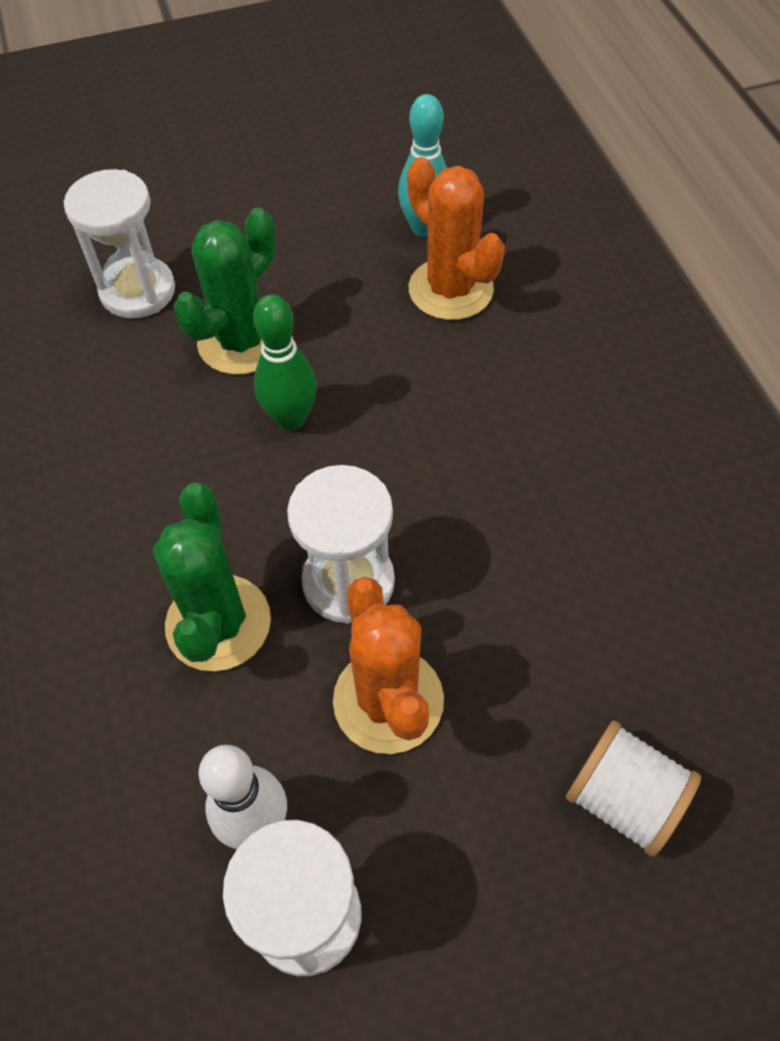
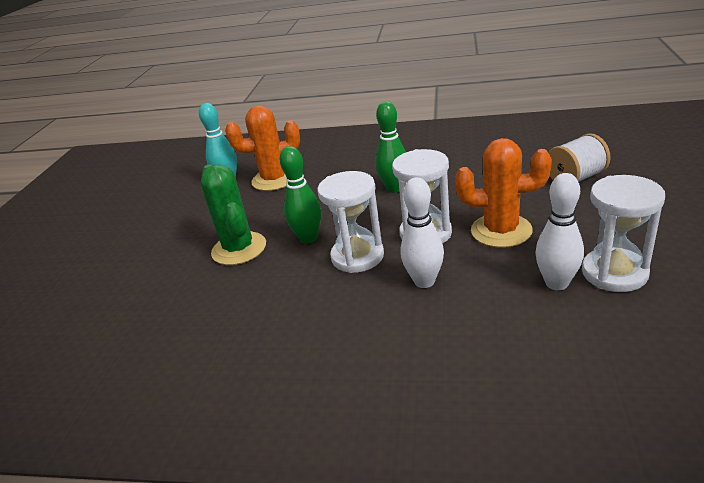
camera: 60 degrees left, 25 degrees down
white hourglass [64,169,175,318] -> white hourglass moved to [317,171,384,273]
green cactus [153,483,271,671] -> white bowling pin [400,177,444,288]
none -> green bowling pin [375,101,406,193]

